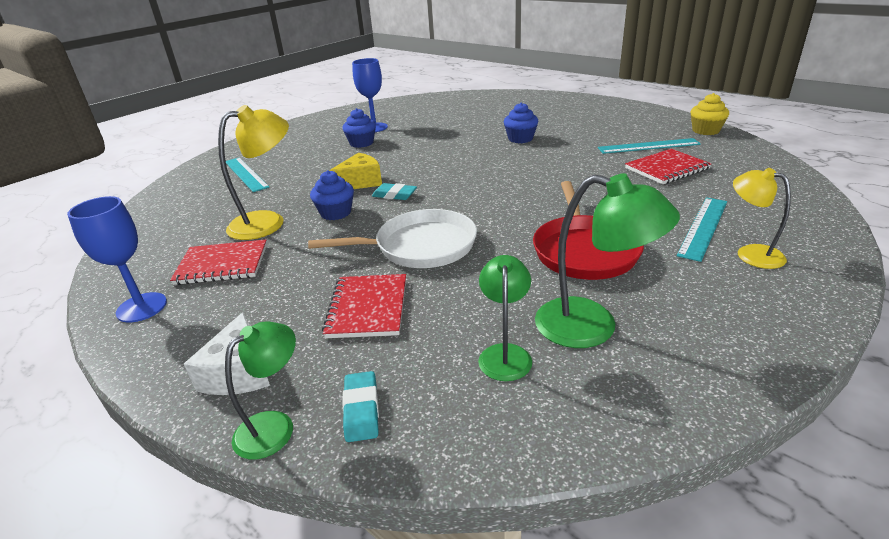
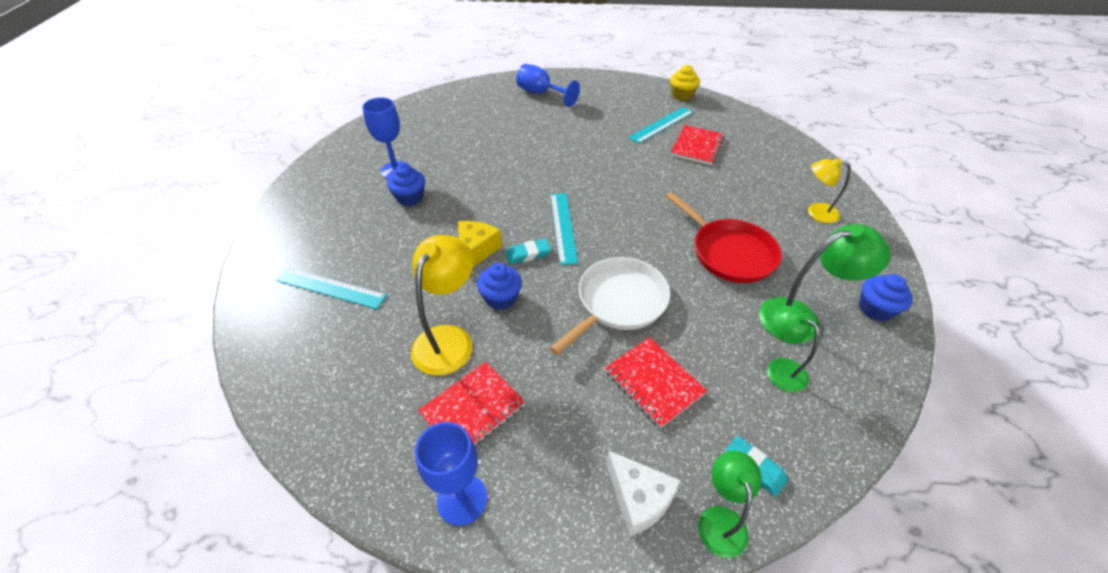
camera: 40 degrees left, 15 degrees up
blue cupcake [504,102,538,143] -> blue cupcake moved to [859,274,913,322]
turquoise ruler [677,197,727,262] -> turquoise ruler moved to [550,193,578,265]
none -> blue goblet [516,64,580,107]

